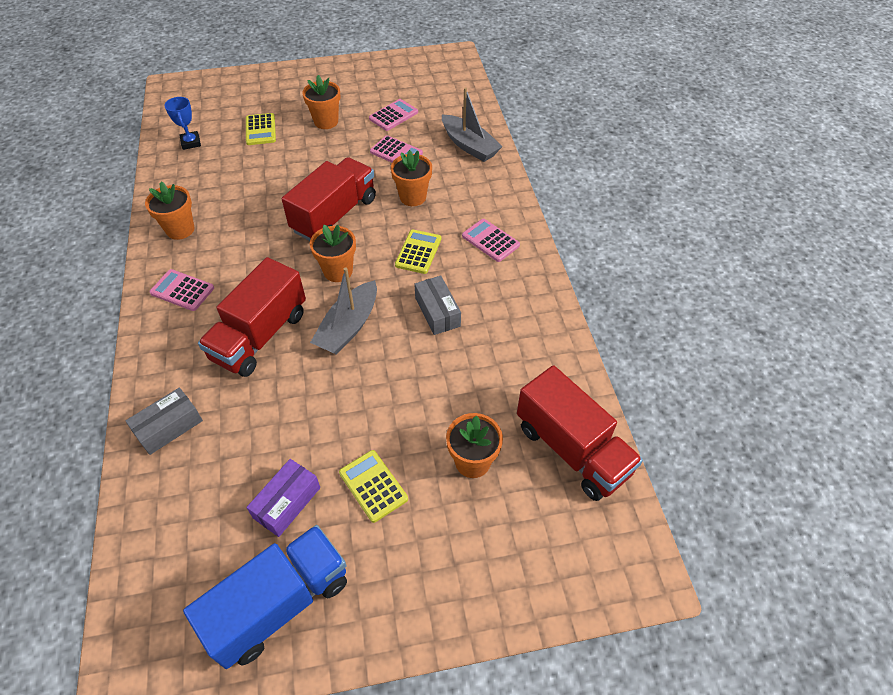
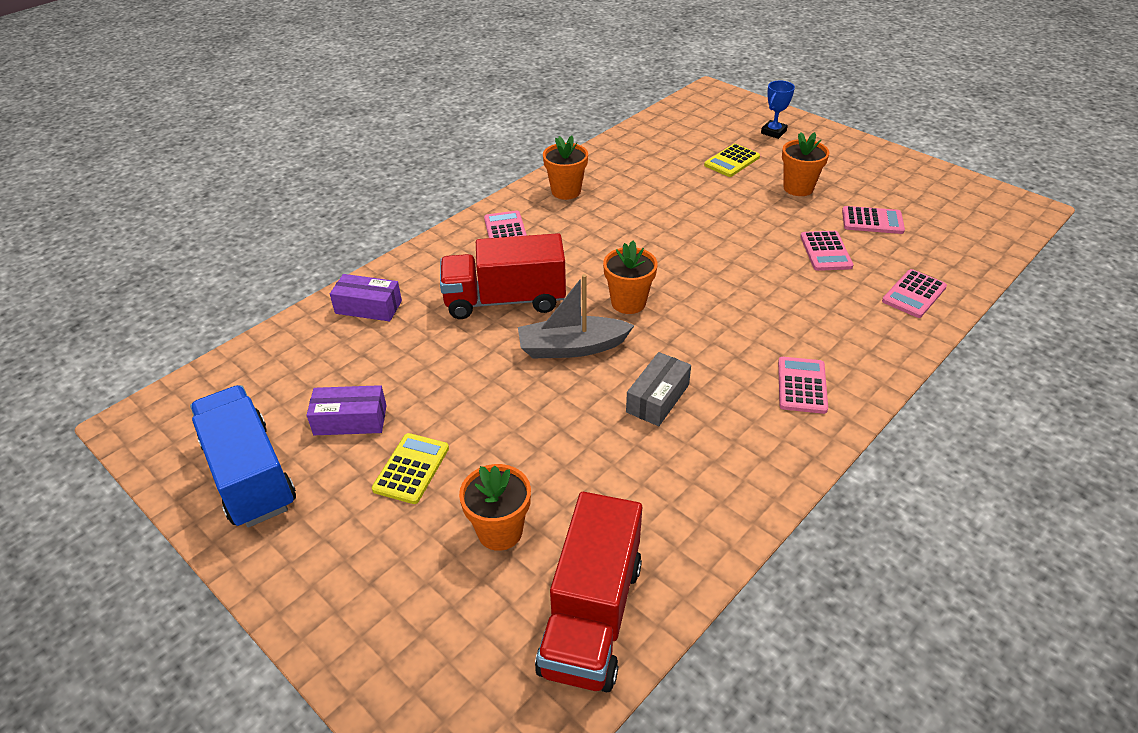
camera: 55 degrees right, 10 degrees down
grey box [125,387,203,455] -> purple box [330,274,402,321]
blue trophy [164,97,201,150] -> blue trophy moved to [761,81,795,139]
blue truck [183,525,347,669] -> blue truck turned 135 degrees counterclockwise [190,385,296,528]
red truck [282,157,376,241] -> none
orange flower pot [391,150,432,206] -> none
yellow calculator [395,229,441,274] -> none
grey boat [442,87,503,162] -> pink calculator [882,269,947,318]

